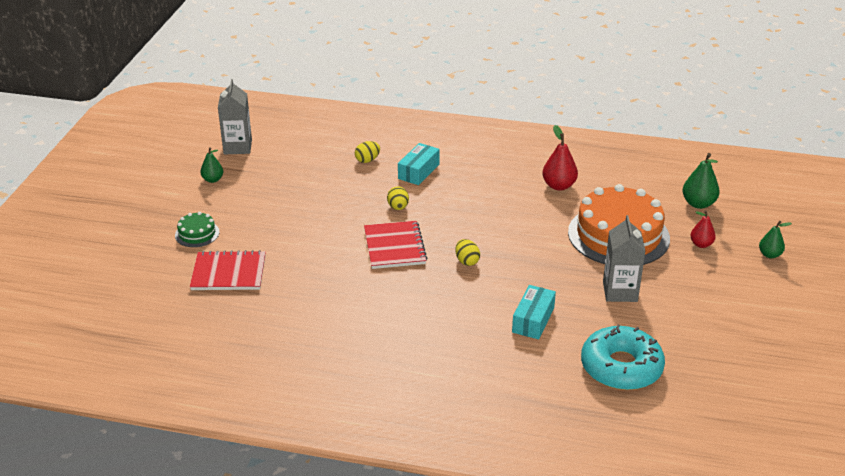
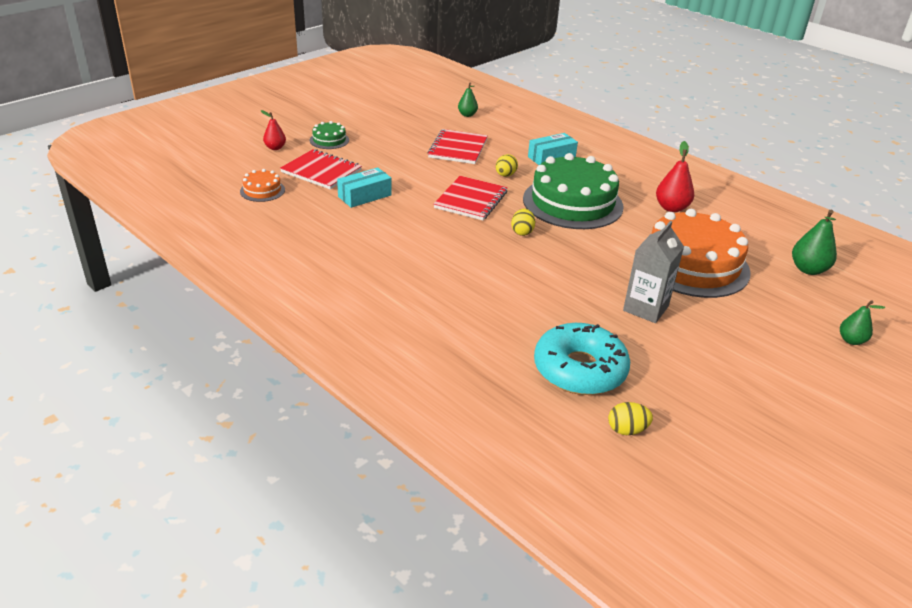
camera: 30 degrees right, 0 degrees up
green pear [200,147,223,183] -> green pear moved to [458,83,478,117]
grey carton [218,79,252,154] -> none
yellow egg [355,141,380,163] -> yellow egg moved to [608,402,653,435]
turquoise box [512,285,556,339] -> turquoise box moved to [337,167,392,208]
red pear [690,210,716,248] -> red pear moved to [261,110,286,150]
none -> orange cake [240,169,285,202]
none -> red notebook [427,129,488,164]
none -> green cake [523,153,623,229]

